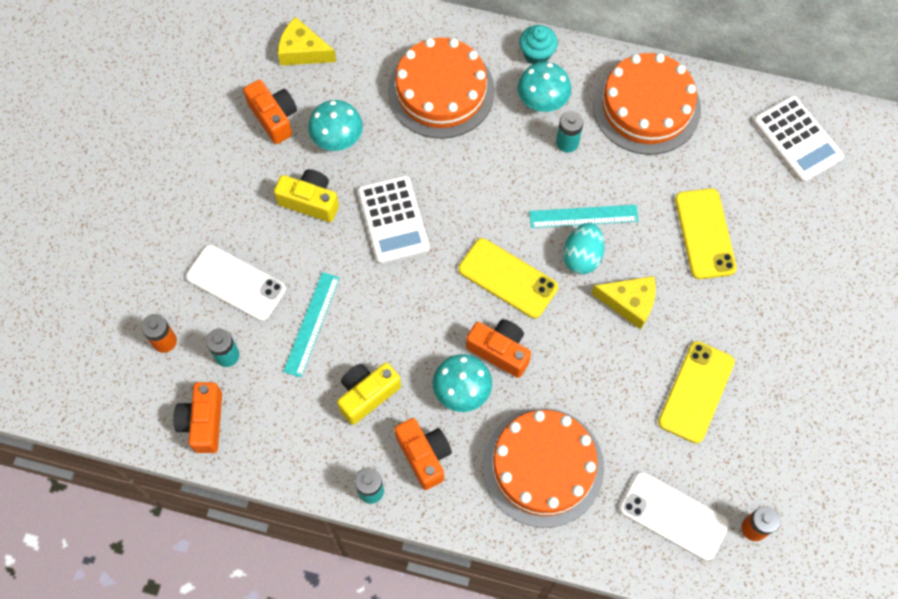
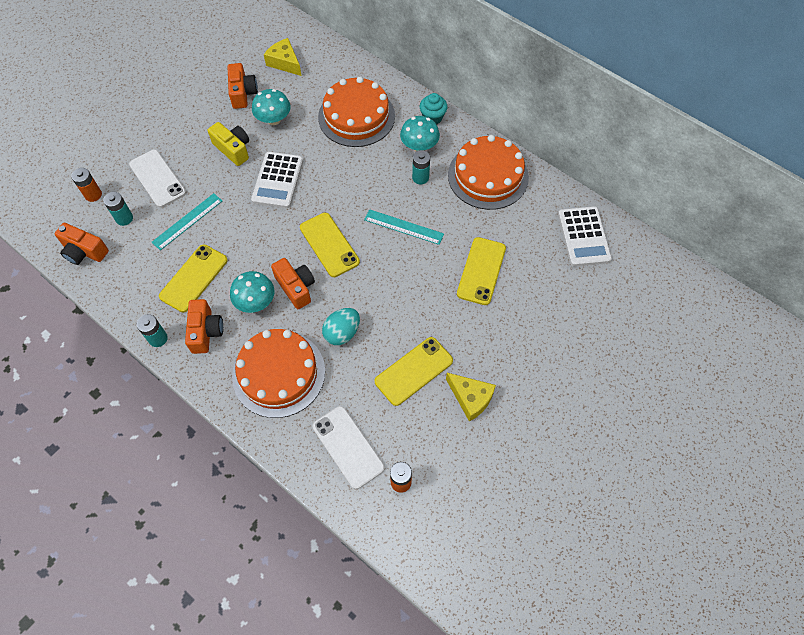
camera: 25 degrees right, 5 degrees down
orange camera [173,382,222,453] -> orange camera turned 90 degrees counterclockwise [55,223,109,265]
yellow camera [337,363,401,425] -> yellow phone [159,244,228,312]
turquoise egg [563,223,605,274] -> turquoise egg moved to [322,308,360,345]
yellow cheese [591,276,656,330] -> yellow cheese moved to [446,373,496,422]

